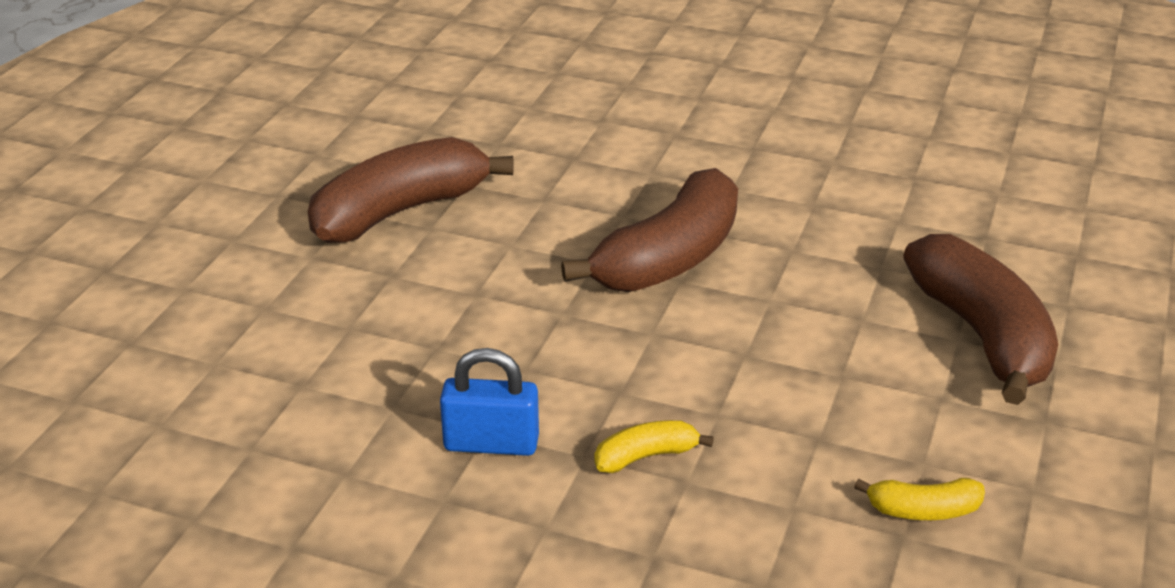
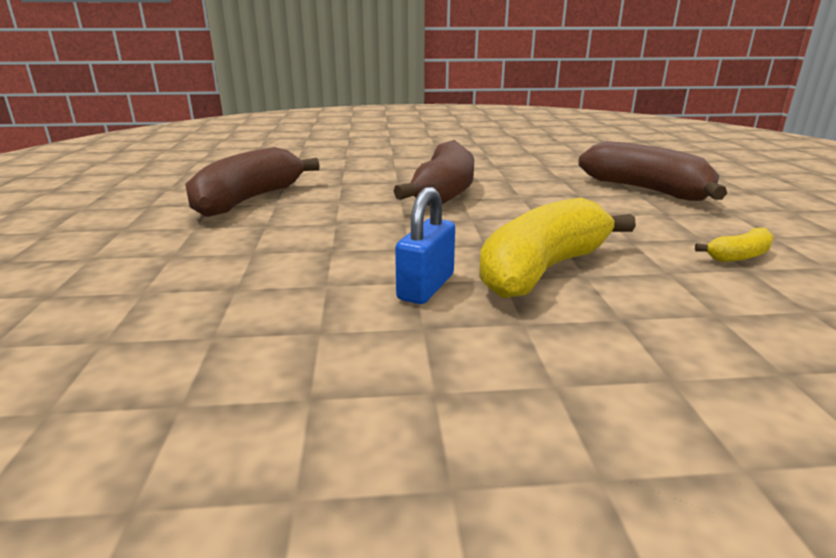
camera: 25 degrees left, 10 degrees down
blue padlock [440,348,539,456] -> blue padlock turned 45 degrees counterclockwise [395,187,455,304]
yellow banana [595,420,714,473] -> yellow banana [479,198,636,298], size x2.23

